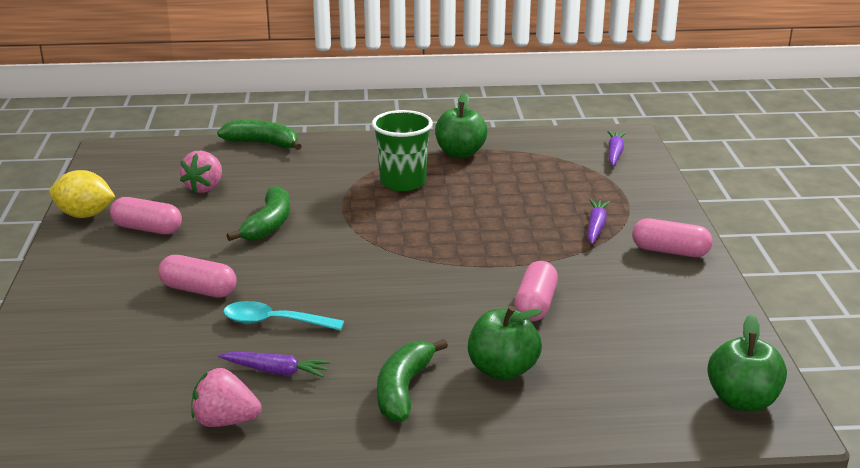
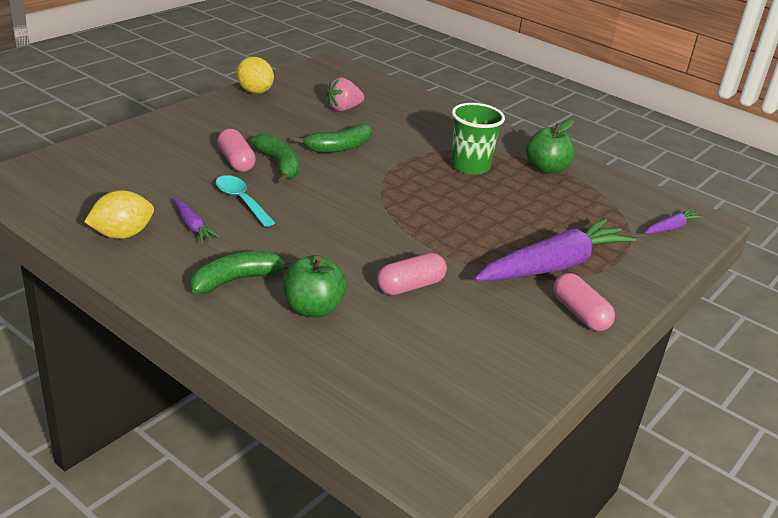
camera: 40 degrees right, 5 degrees up
pink capsule [110,197,182,234] -> none
pink strawberry [191,368,262,427] -> yellow lemon [84,190,154,239]
green banana [217,120,302,150] -> green banana moved to [251,134,299,183]
purple carrot [588,199,610,244] -> purple carrot [474,218,636,281], size x2.23
green apple [707,314,787,412] -> none

